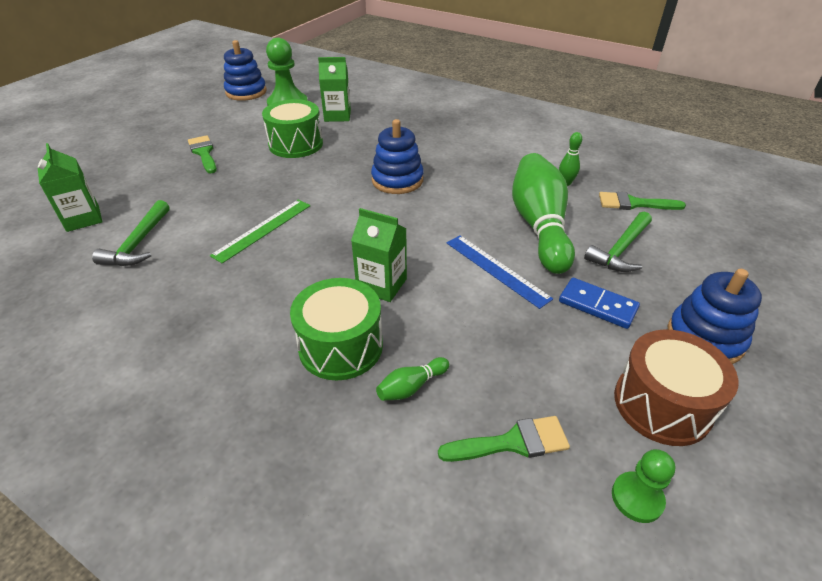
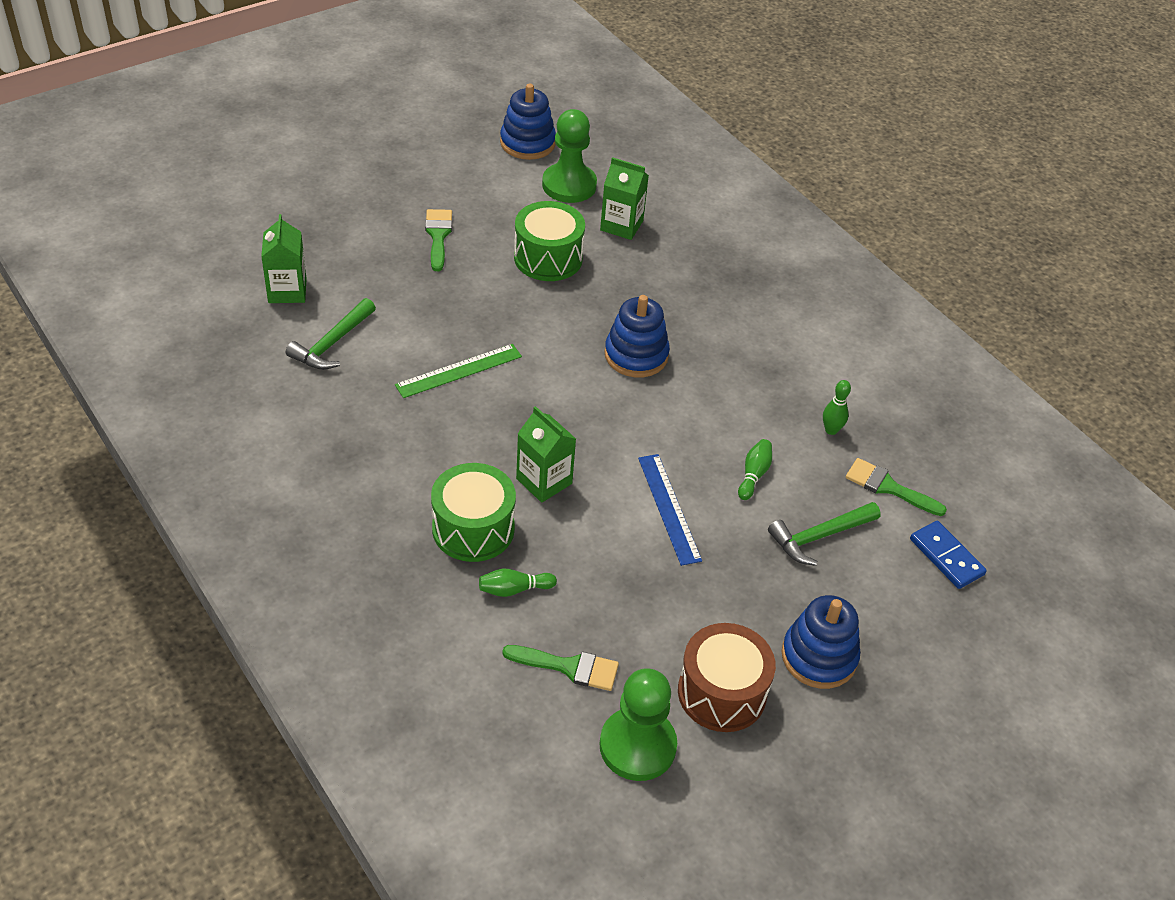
camera: 20 degrees right, 5 degrees up
green bowling pin [512,153,575,274] -> green bowling pin [738,439,772,500], size x0.41
blue domino [559,278,640,329] -> blue domino moved to [910,521,987,589]
green pawn [612,449,676,523] -> green pawn [600,668,677,781], size x1.80

